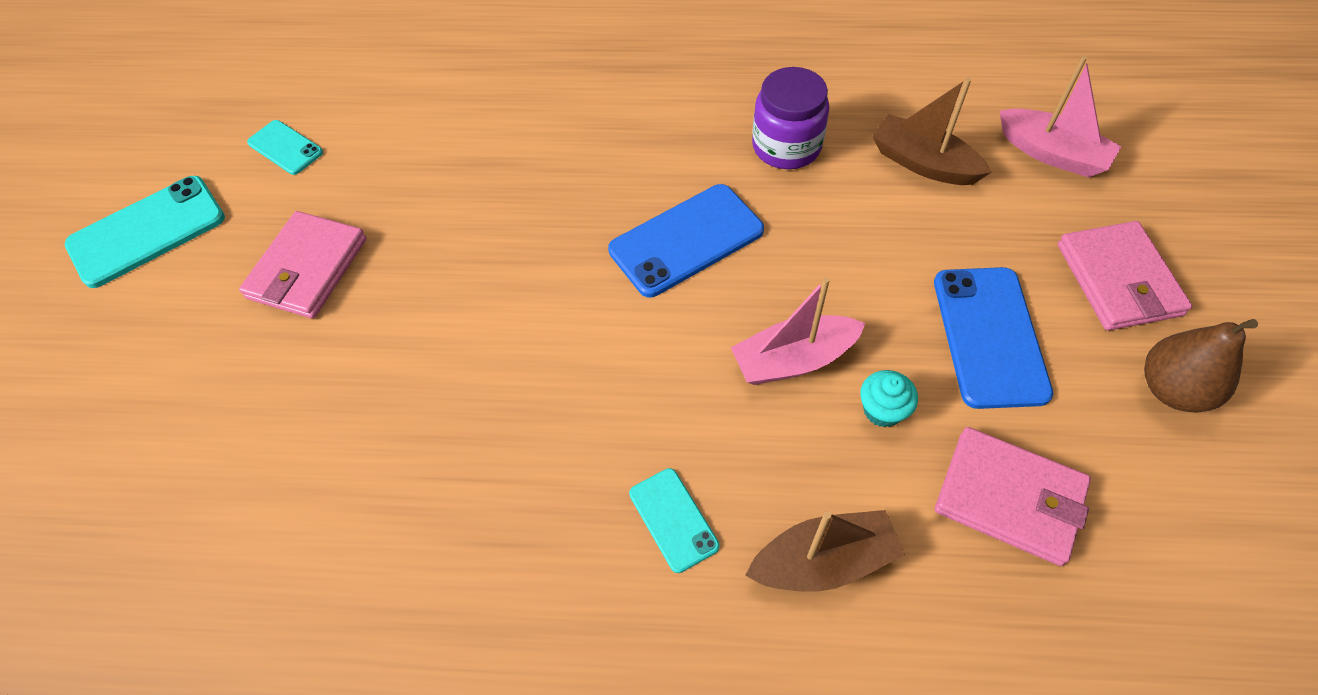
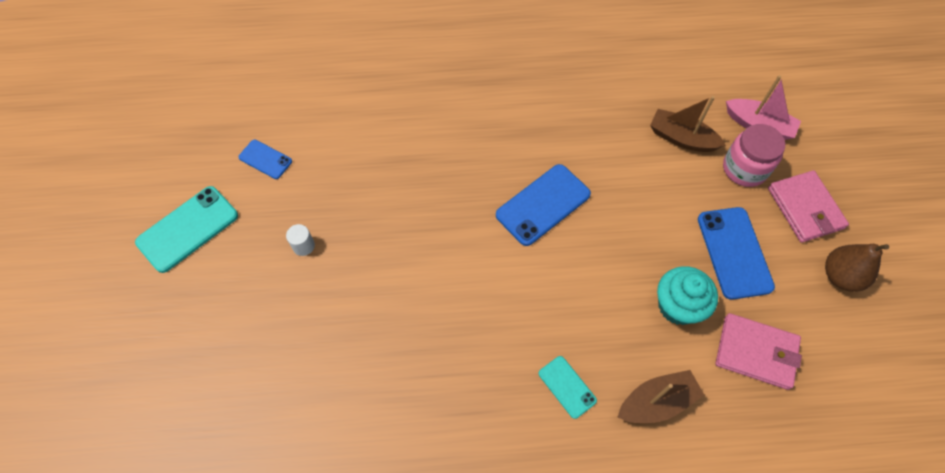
camera: 10 degrees left, 5 degrees up
pink wallet [239,211,367,319] -> white cylinder [286,224,315,256]
turquoise phone [247,120,323,175] -> blue phone [239,140,292,179]
pink boat [731,277,866,385] -> none
purple jar [752,67,829,169] -> none
turquoise cupcake [860,370,918,428] -> turquoise cupcake [657,266,718,325], size x1.75
none -> pink jar [723,124,785,187]

